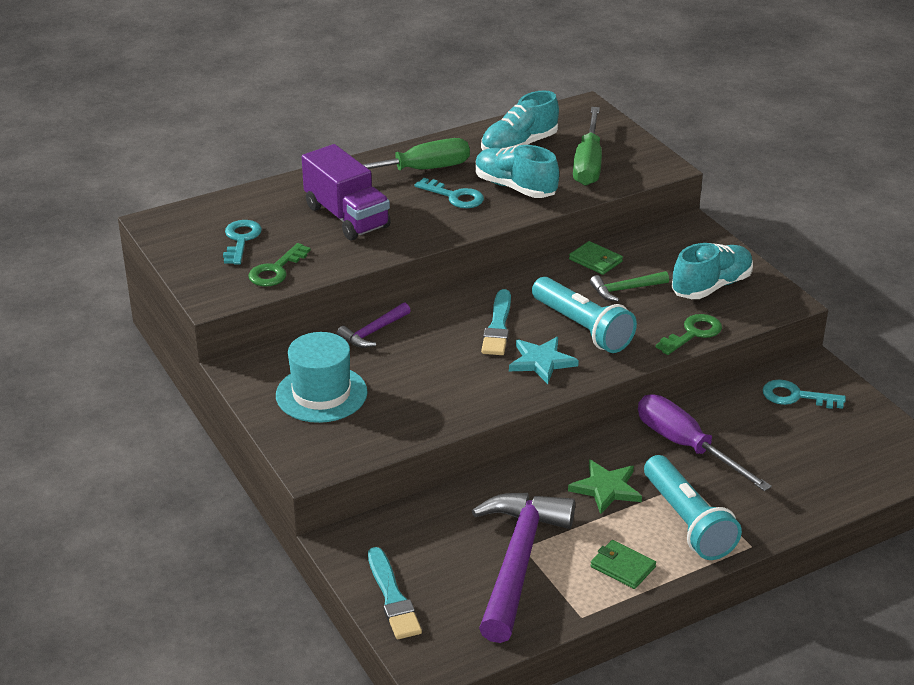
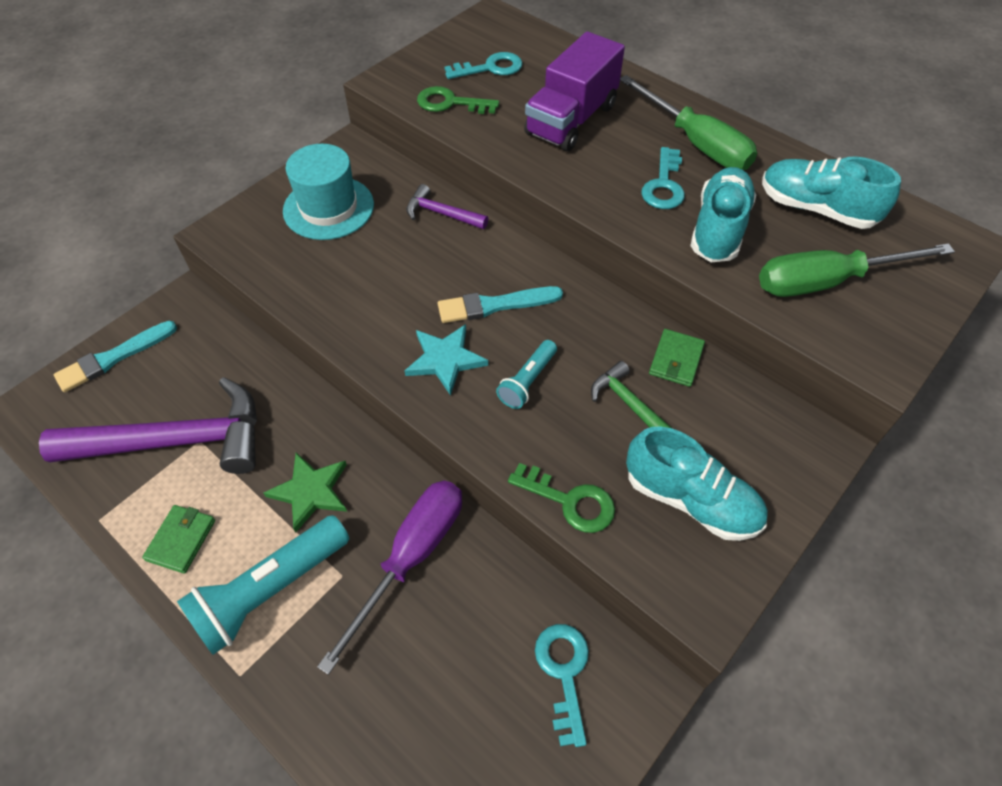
camera: 70 degrees right, 20 degrees up
turquoise flashlight [532,277,637,353] -> turquoise flashlight [496,340,557,409], size x0.54

